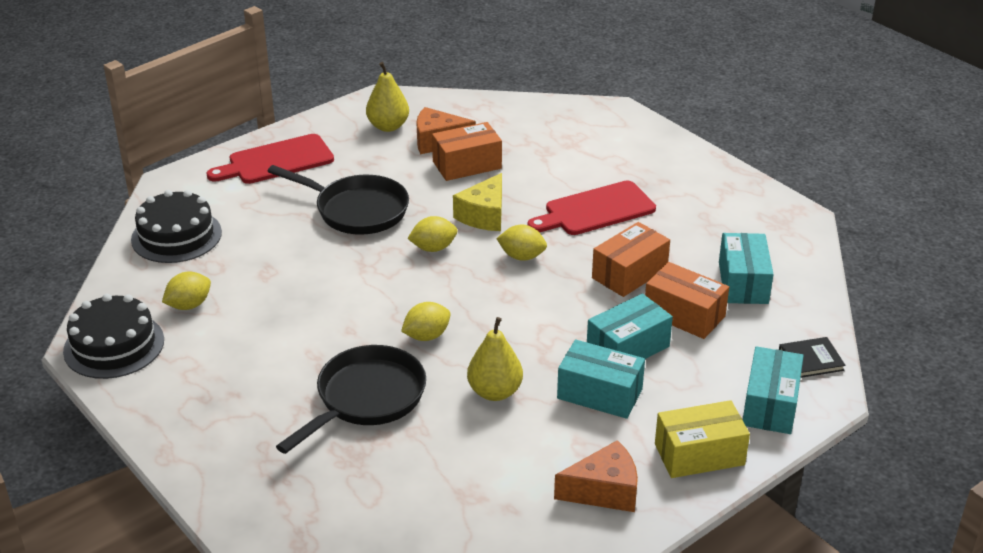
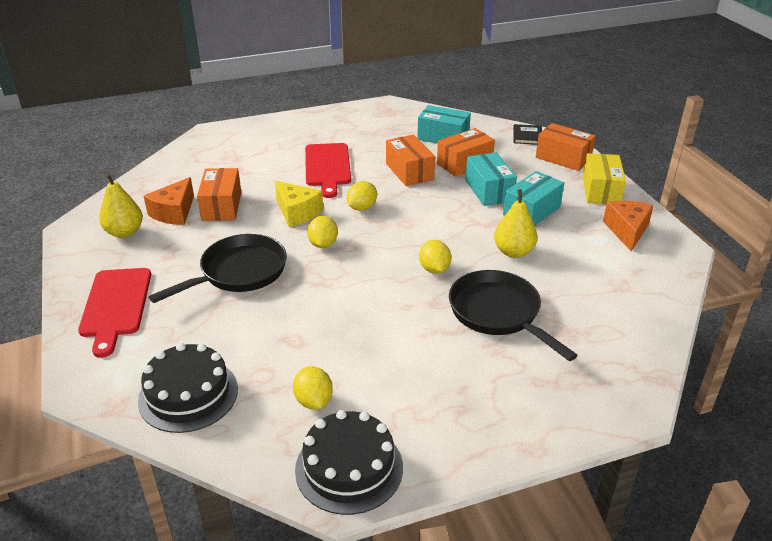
camera: 70 degrees left, 0 degrees up
turquoise box [743,346,804,434] -> orange box [536,123,596,171]

